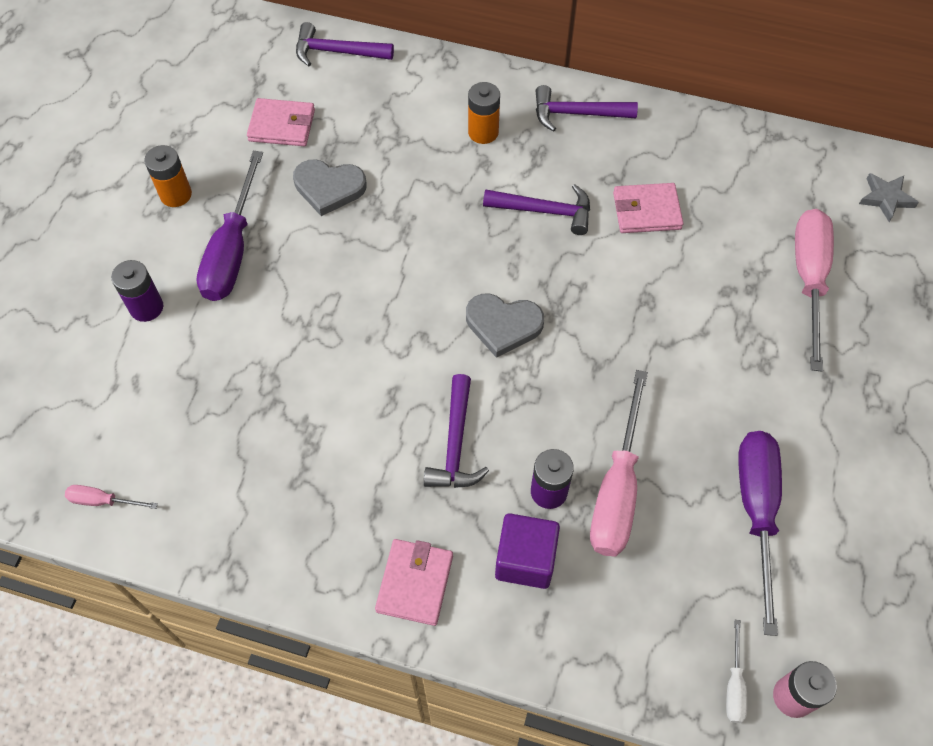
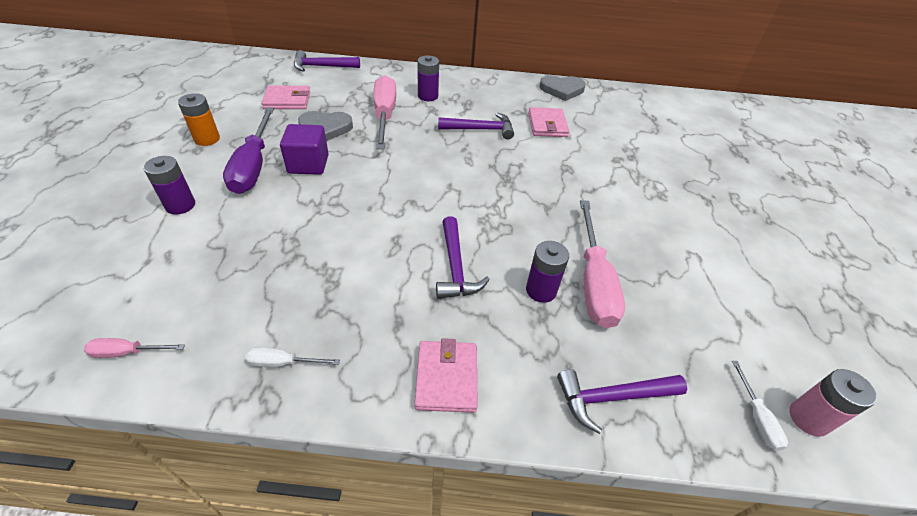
camera: 15 degrees left, 15 degrees down
grey heart [466,294,544,358] -> grey heart moved to [539,75,586,101]
orange battery [468,82,500,144] -> purple battery [417,56,439,101]
purple cube [495,513,560,589] -> purple cube moved to [280,124,329,175]
purple hammer [536,85,638,132] -> purple hammer moved to [557,369,687,434]
pink wallet [613,183,683,233] -> pink wallet turned 75 degrees counterclockwise [528,107,569,137]
purple screwdriver [738,431,782,636] -> none
pink screwdriver [795,209,834,372] -> pink screwdriver moved to [373,75,396,149]
grey star [859,173,919,222] -> none
none -> white screwdriver [245,347,340,367]

